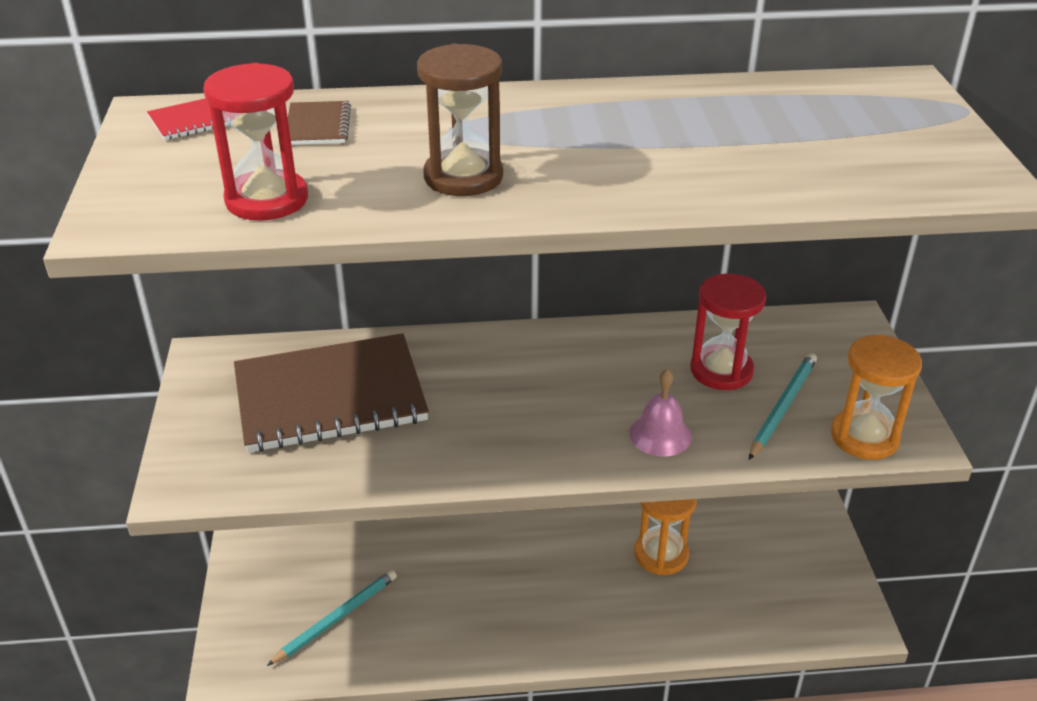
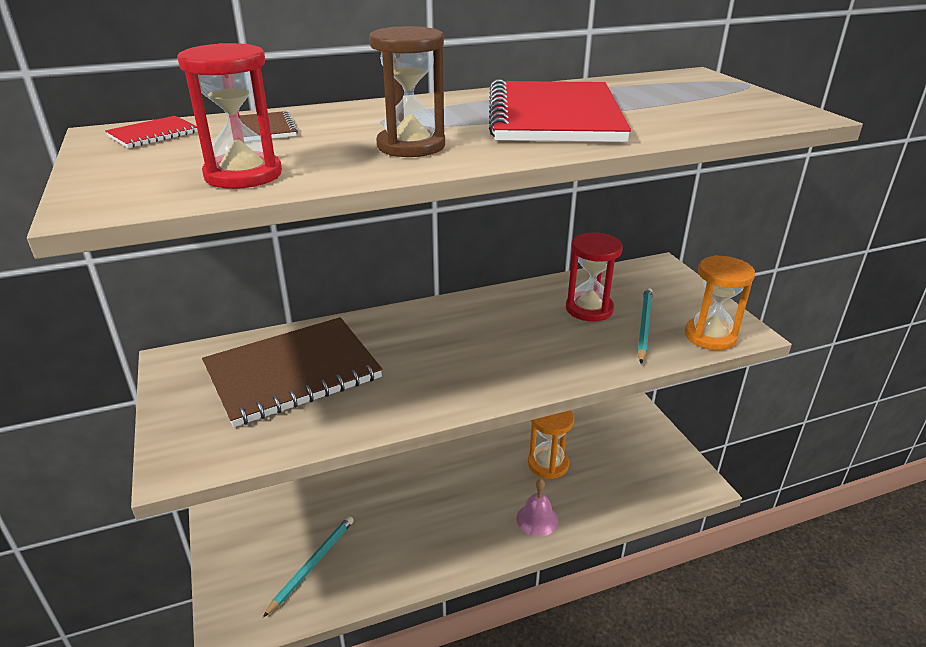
camera: 15 degrees left, 5 degrees down
pink bell [629,369,692,457] -> pink bell moved to [516,479,558,537]
none -> red notebook [489,80,631,142]

